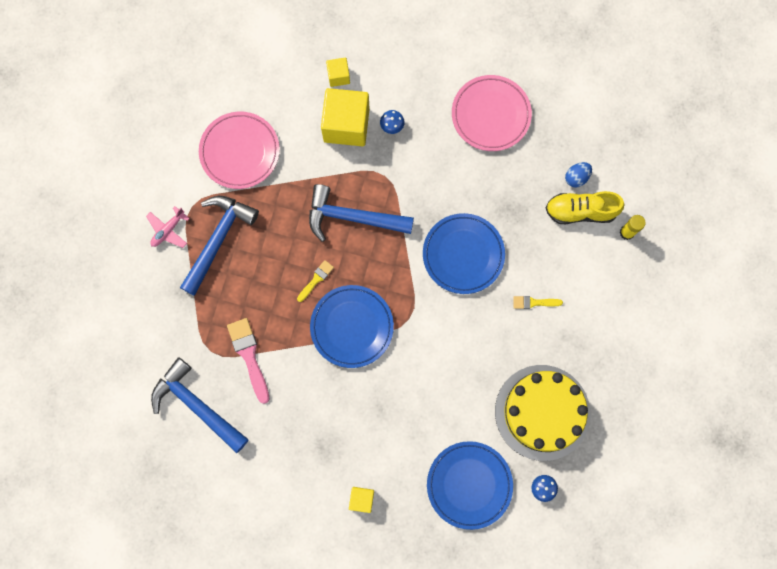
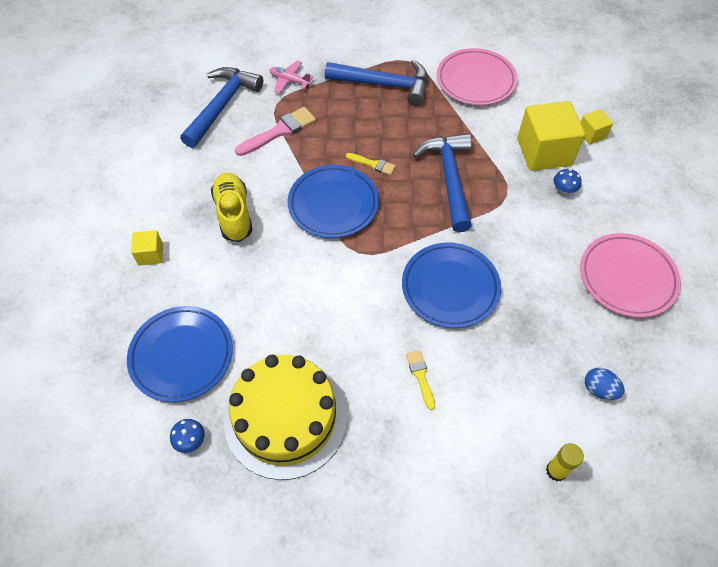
camera: 75 degrees right, 20 degrees down
pink plane [146,206,190,248] -> pink plane moved to [269,60,313,94]
yellow shoe [546,191,625,224] -> yellow shoe moved to [211,173,252,242]

